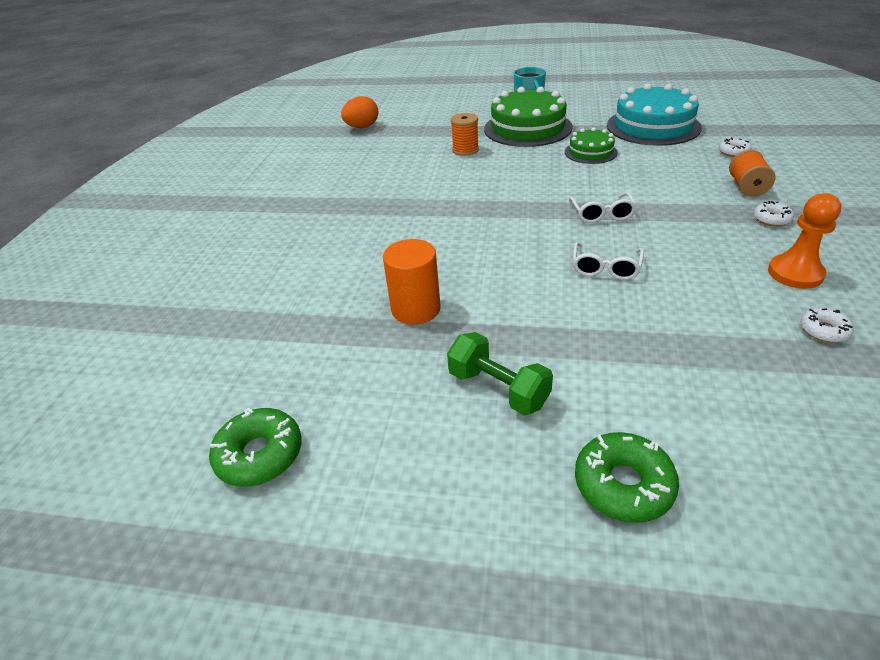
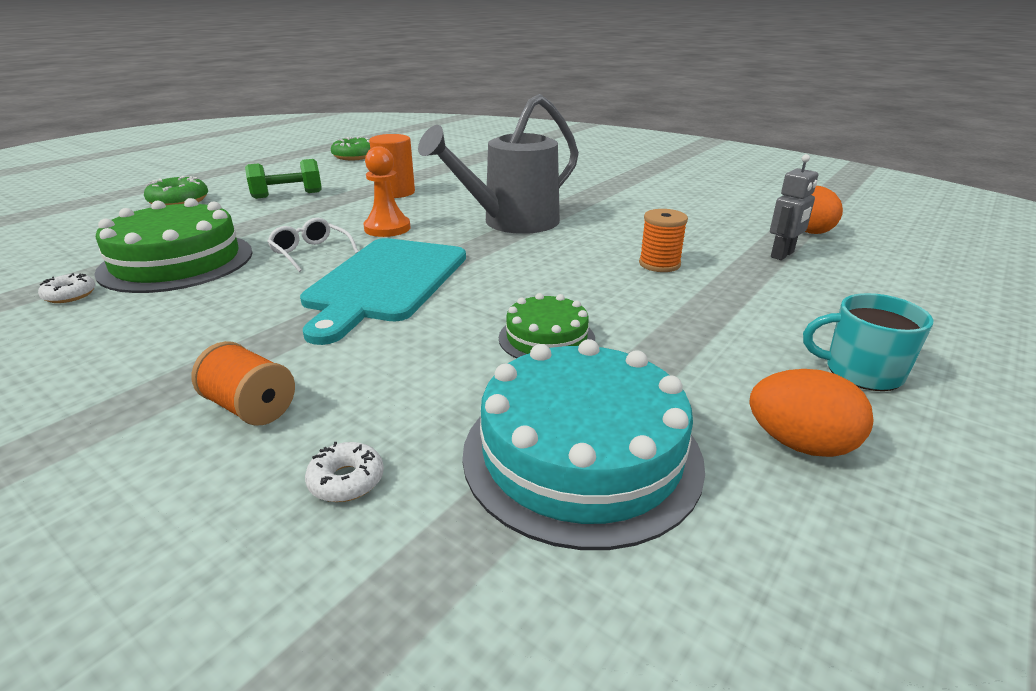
camera: 115 degrees right, 10 degrees down
green cake [484,87,573,147] -> green cake moved to [94,198,253,293]
white glasses [569,192,637,223] -> turquoise cutting board [300,238,466,345]
white donut [753,201,794,226] -> none
orange pawn [768,193,841,289] -> orange pawn moved to [363,146,410,237]
none -> grey watering can [418,94,579,234]
none -> orange egg [749,369,873,457]
none -> grey robot [770,154,818,260]

